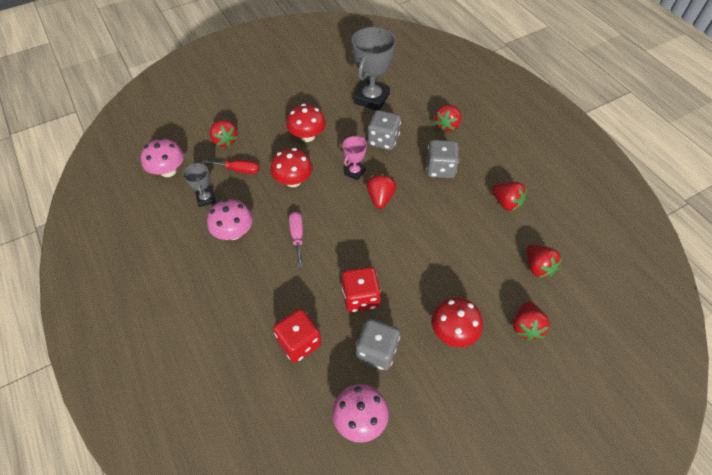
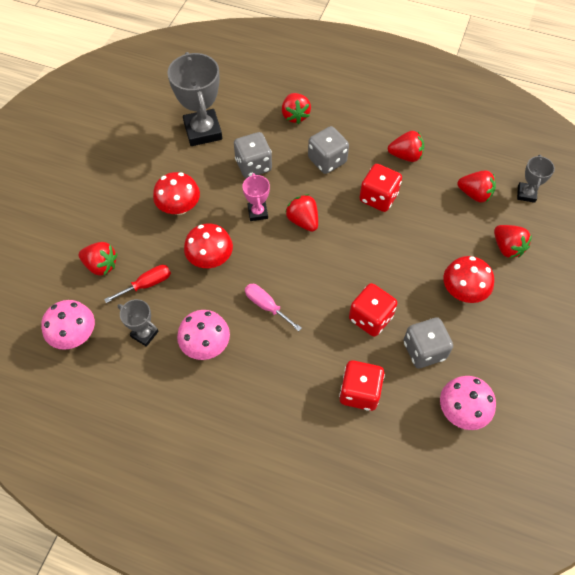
camera: 40 degrees left, 5 degrees up
none -> red dice [359,164,402,212]
none -> grey trophy [517,155,555,203]

